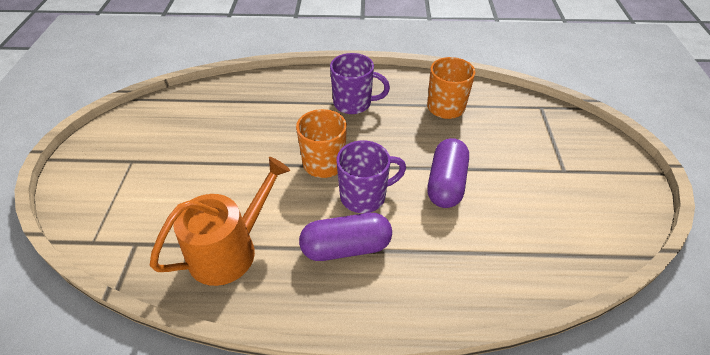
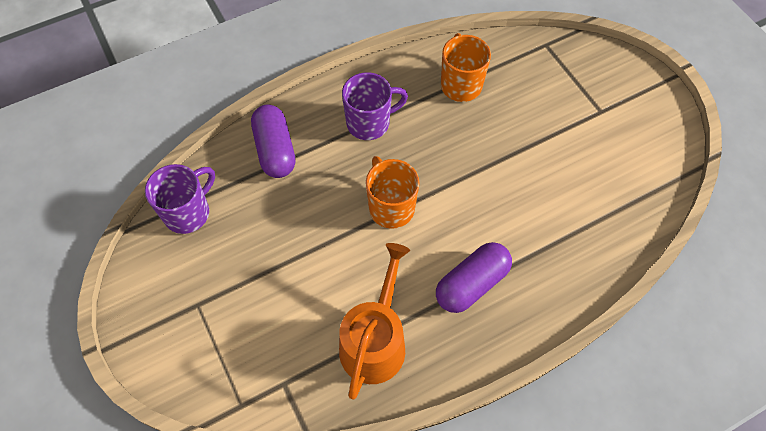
camera: 30 degrees left, 15 degrees up
purple mug [336,141,406,213] -> purple mug moved to [145,164,215,234]
purple capsule [427,138,469,208] -> purple capsule moved to [251,104,295,178]

